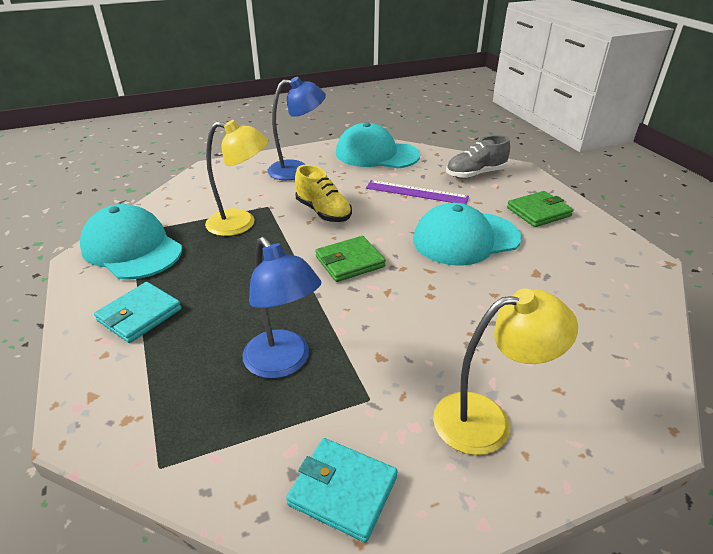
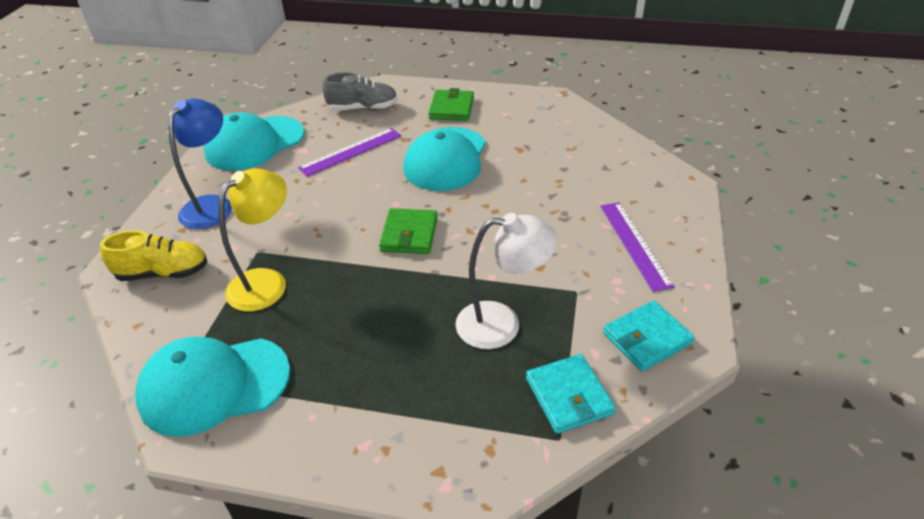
camera: 55 degrees left, 5 degrees up
turquoise wallet [94,282,182,343] -> turquoise wallet moved to [526,354,615,434]
blue lamp [242,237,321,379] -> white lamp [455,213,558,349]
yellow shoe [295,165,352,222] -> yellow shoe moved to [100,230,208,281]
yellow lamp [433,288,578,455] -> purple ruler [600,202,674,292]
grey shoe [446,135,510,179] -> grey shoe turned 105 degrees counterclockwise [323,72,398,110]

